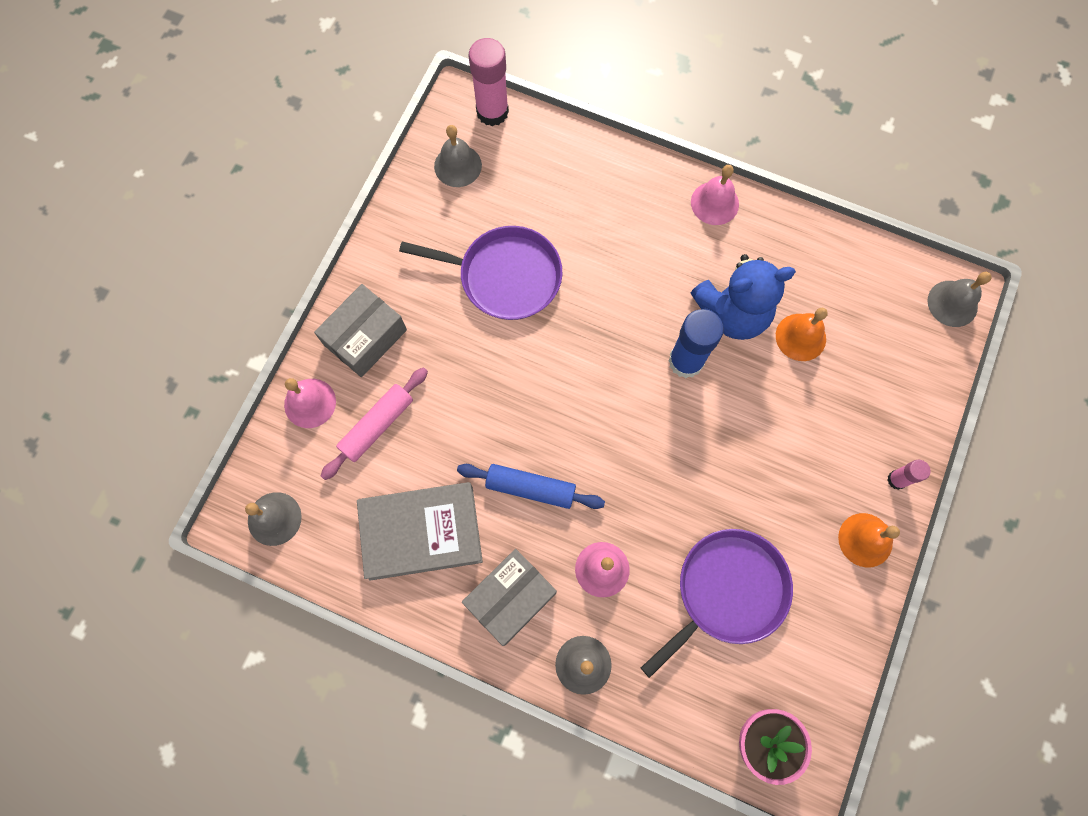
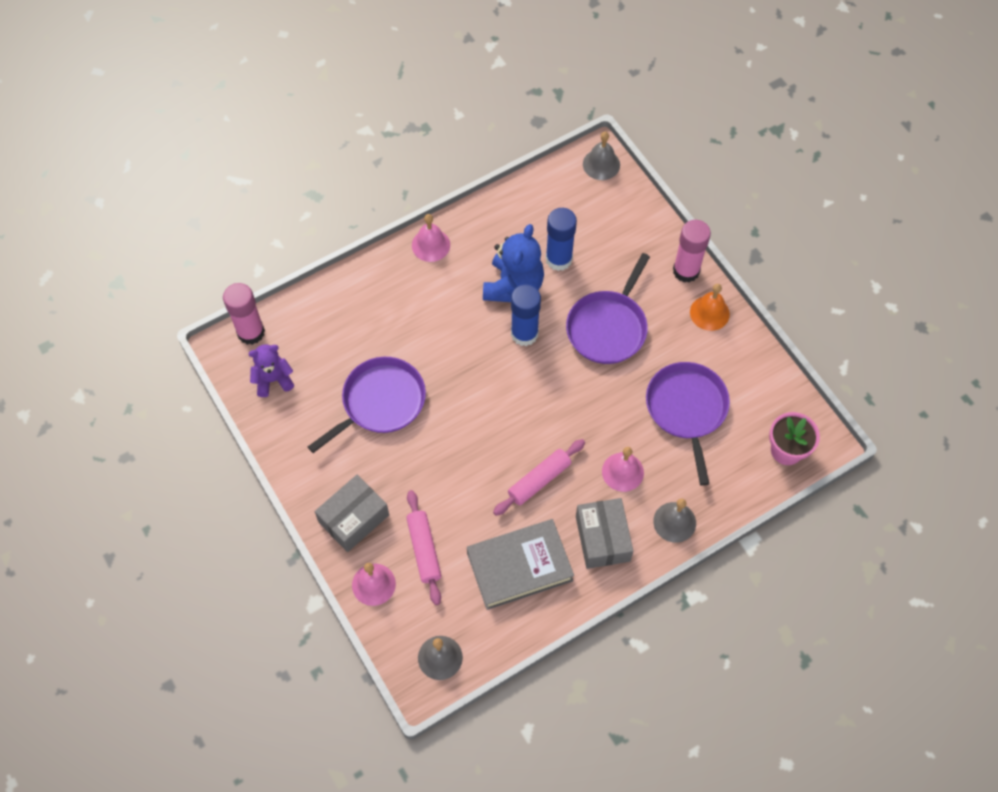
camera: 55 degrees left, 10 degrees down
grey box [314,284,407,377] -> grey box turned 60 degrees clockwise [315,475,389,552]
grey book [357,482,483,581] -> grey book turned 45 degrees clockwise [467,519,574,610]
grey bell [434,125,482,187] -> purple teddy bear [248,344,294,397]
blue rolling pin [457,464,605,509] -> pink rolling pin [493,439,585,516]
orange bell [776,308,828,361] -> blue glue stick [546,208,577,271]
pink glue stick [887,460,931,490] -> pink glue stick [673,220,711,283], size x1.87
none -> purple pan [566,253,650,364]

